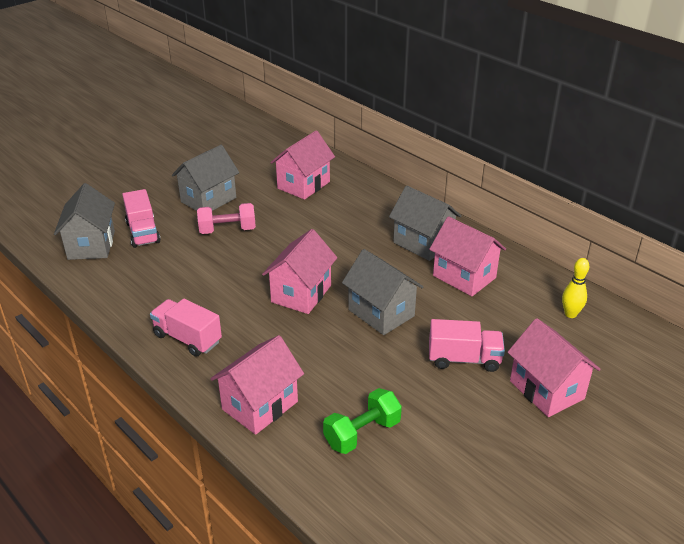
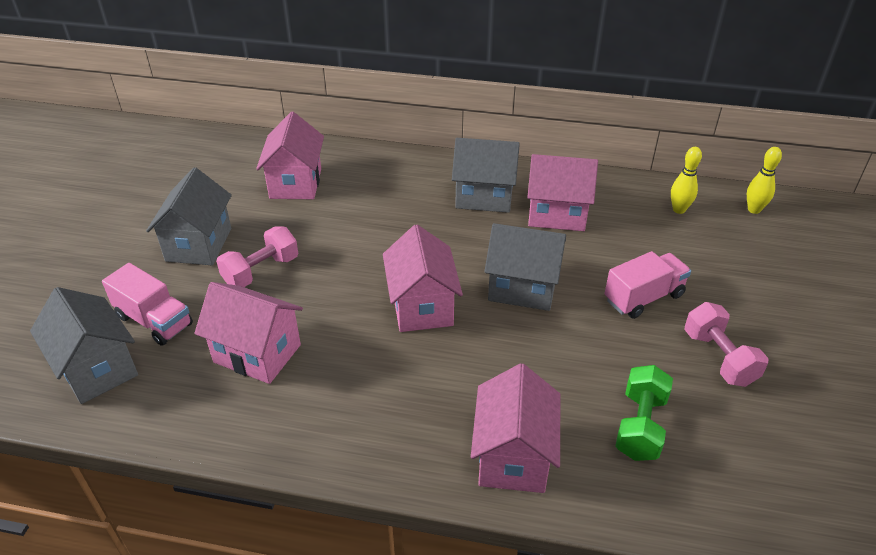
camera: 35 degrees left, 5 degrees up
pink truck [150,299,222,357] -> none
pink house [508,318,601,417] -> pink house moved to [194,282,303,384]
none -> pink dumbbell [684,302,769,387]
none -> yellow bowling pin [747,147,782,214]

